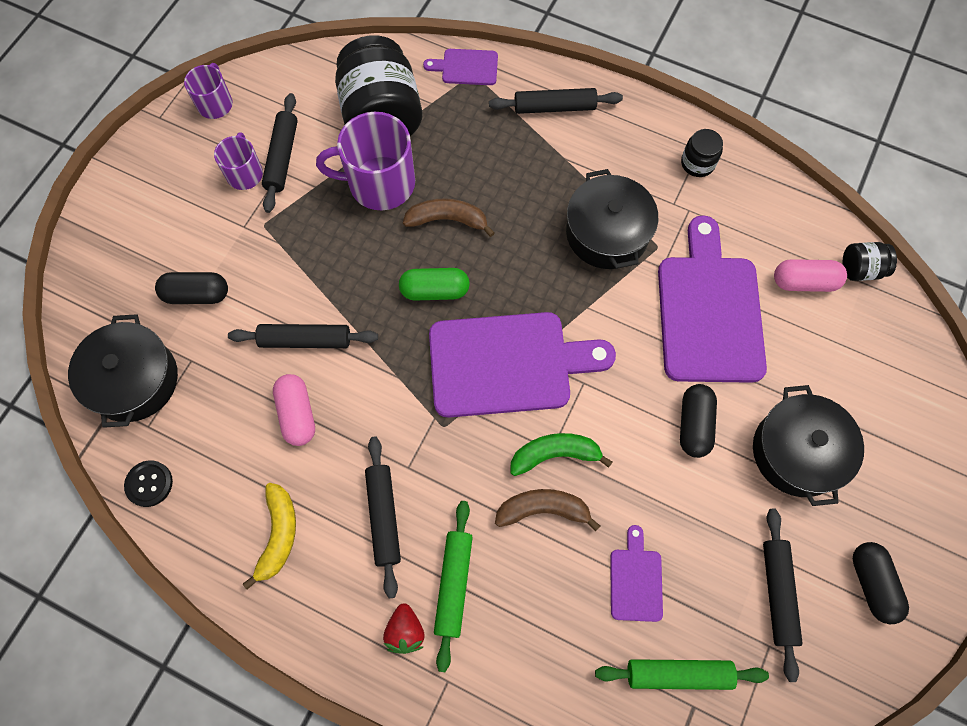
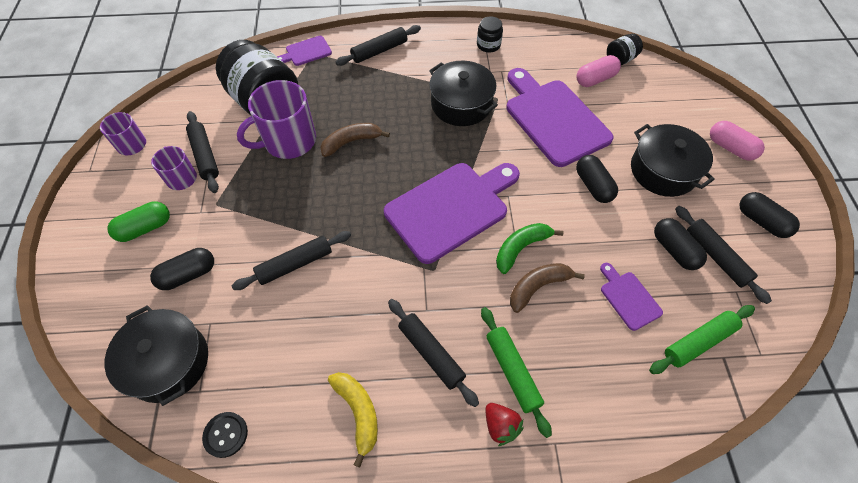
camera: 30 degrees left, 10 degrees down
pink capsule [273,374,315,446] -> pink capsule moved to [710,121,765,161]
green capsule [399,268,470,301] -> green capsule moved to [107,201,170,242]
none -> black capsule [654,218,707,270]

